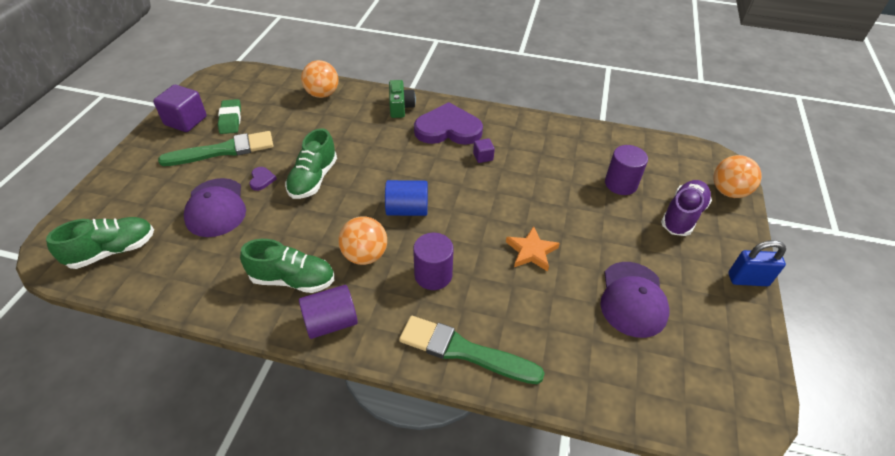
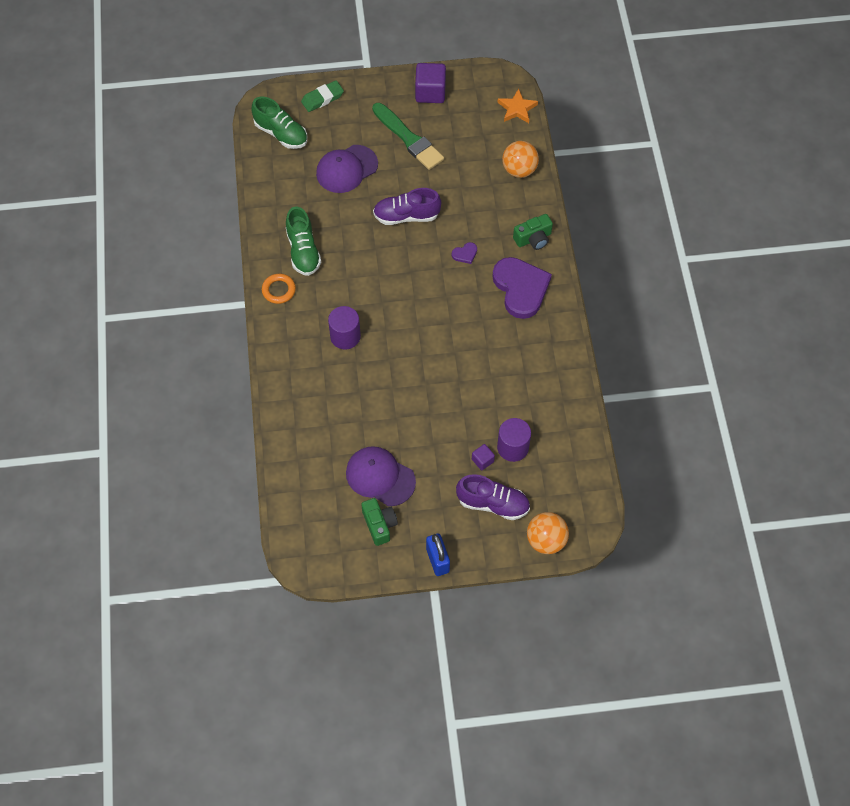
camera: 70 degrees right, 15 degrees up
green eraser [218,99,241,134] -> green eraser moved to [301,80,344,112]
purple heart [249,167,277,191] -> purple heart moved to [452,242,477,264]
green shoe [285,128,337,199] -> purple shoe [373,188,441,225]
purple cylinder [299,285,358,339] -> orange ring [262,274,296,304]
orange ball [338,217,387,265] -> none
blue cylinder [385,180,428,216] -> none
green brush [399,316,545,384] -> none
purple cube [473,139,495,163] -> purple cube moved to [472,444,495,470]
orange star [506,226,560,271] -> orange star moved to [497,89,538,123]
purple cap [600,262,669,338] -> purple cap turned 45 degrees clockwise [346,446,416,506]
none -> green camera [361,498,398,546]

